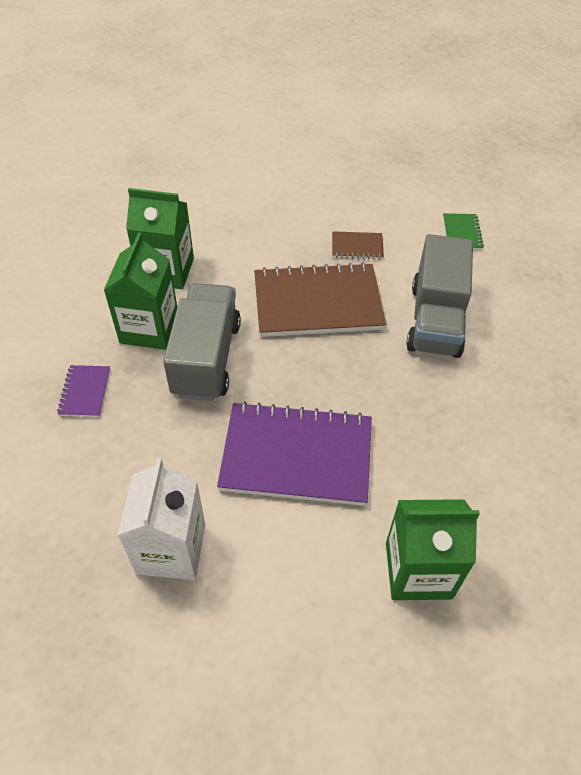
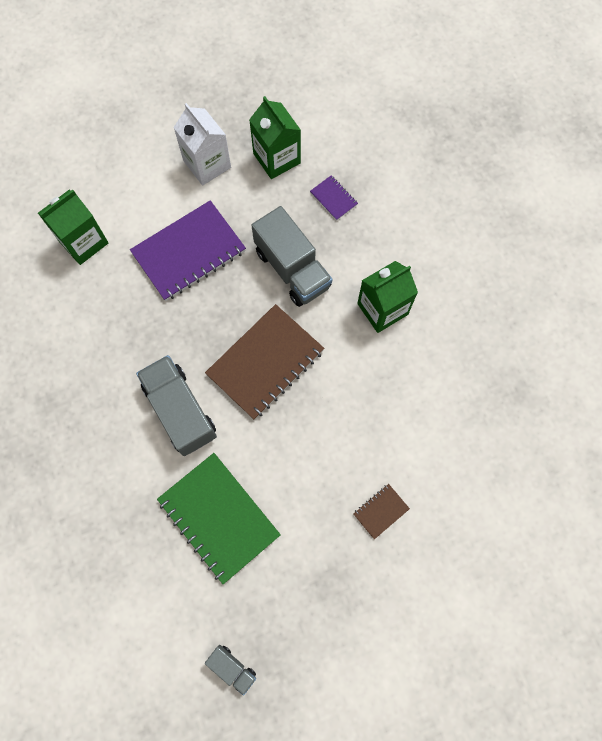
camera: 140 degrees right, 20 degrees up
green carton [104,233,177,350] -> green carton moved to [249,96,301,179]
brown notebook [332,231,384,260] -> brown notebook moved to [354,484,410,539]
green notebook [443,213,484,250] -> green notebook [157,453,281,584], size x2.26
none -> grey truck [205,645,256,696]

